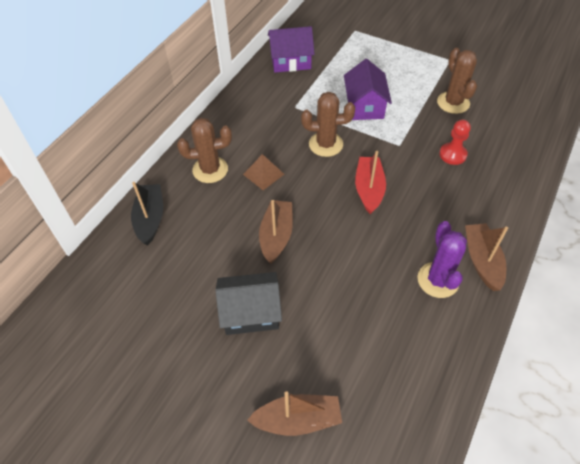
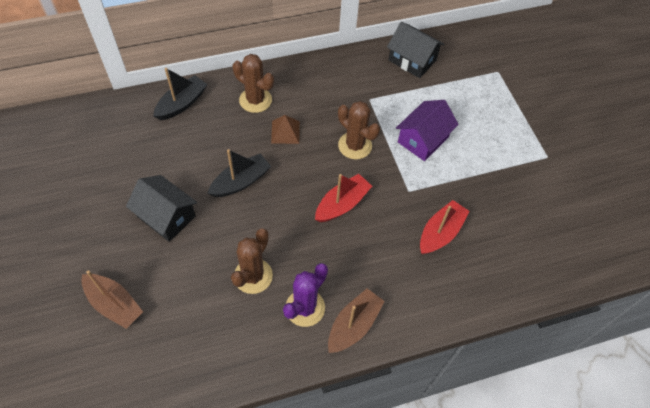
camera: 40 degrees right, 5 degrees up
brown boat [259,200,293,264] -> black boat [207,149,271,197]
purple house [268,26,315,73] -> black house [387,22,445,78]
brown cactus [437,48,477,114] -> brown cactus moved to [231,228,273,294]
red pawn [439,120,471,165] -> red boat [420,200,470,254]

